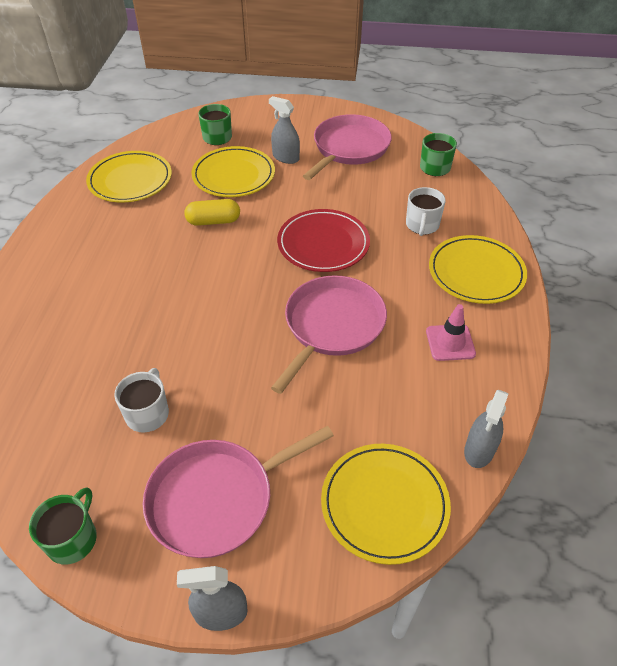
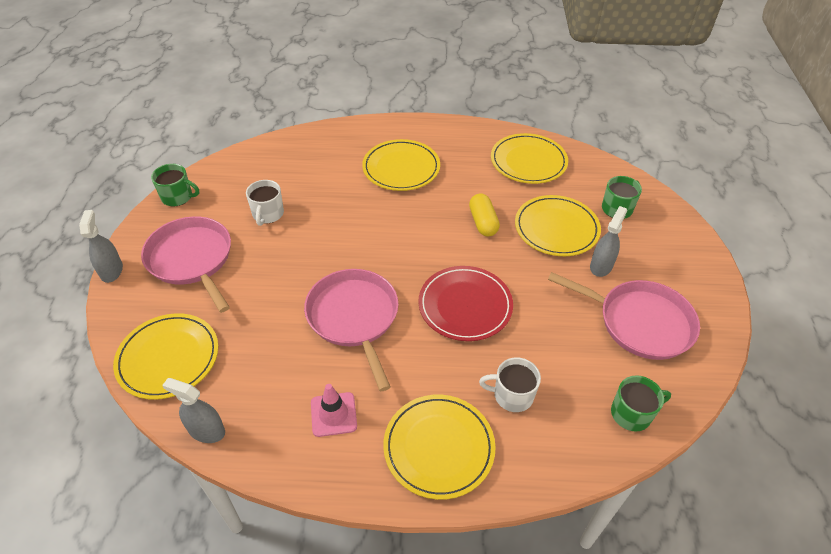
camera: 85 degrees right, 0 degrees up
white mug [114,368,169,432] -> white mug turned 90 degrees clockwise [246,180,284,226]
pink pan [271,275,387,394] -> pink pan turned 135 degrees counterclockwise [304,269,399,391]
none -> yellow plate [362,139,440,191]

